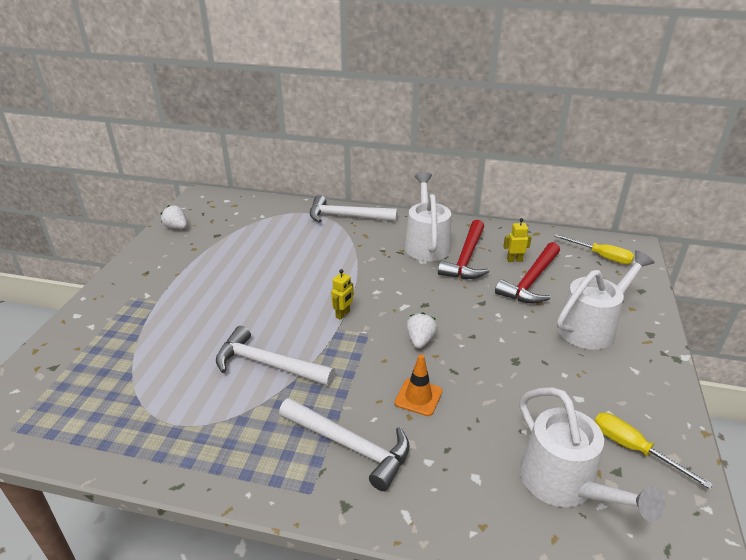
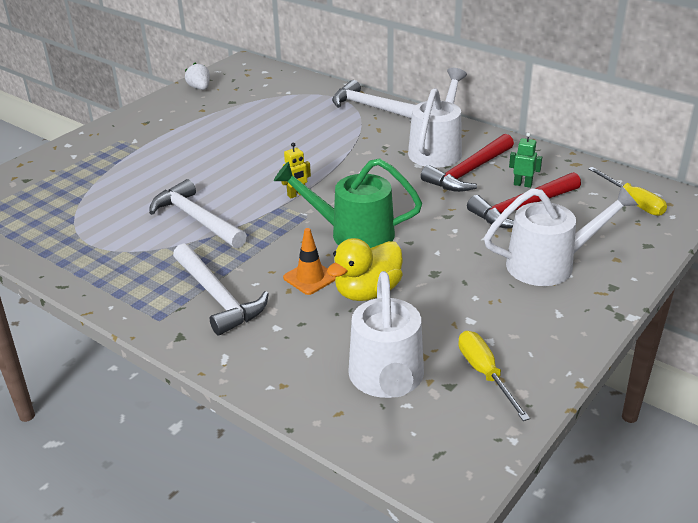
camera: 25 degrees right, 0 degrees up
white strawberry [406,313,437,349] -> green watering can [274,158,422,248]
yellow robot [503,218,532,262] -> green robot [509,133,542,188]
none -> yellow duck [327,238,403,301]

